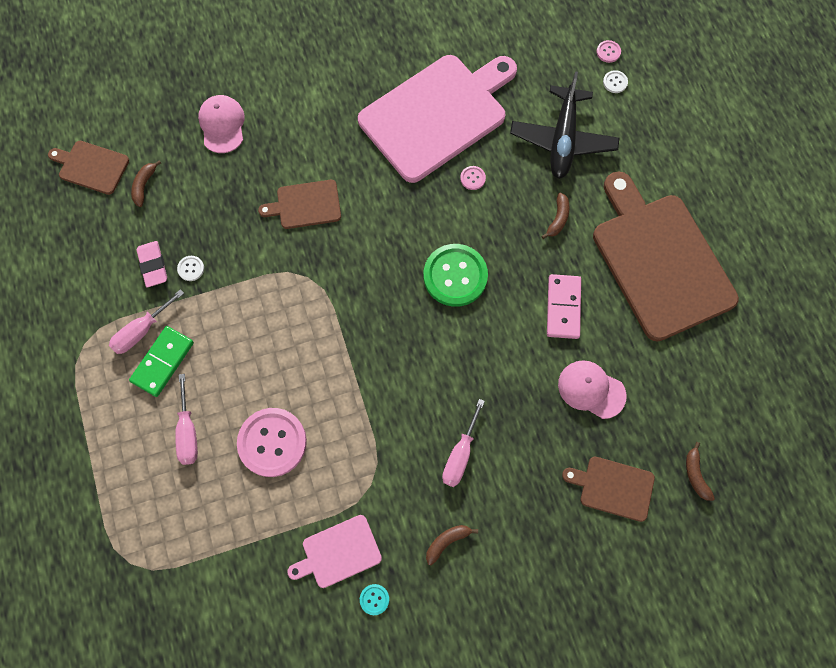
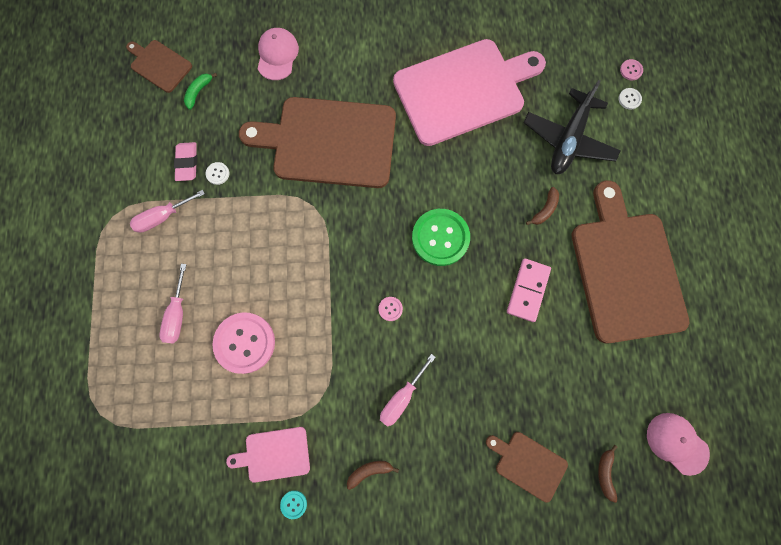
camera: 15 degrees right, 5 degrees up
green domino [129,326,194,397] -> none
brown banana [131,160,161,207] -> green banana [184,73,217,110]
brown cutting board [258,180,341,229] -> brown cutting board [239,97,396,188], size x2.15
pink button [460,166,486,190] -> pink button moved to [378,297,403,321]
pink cap [558,360,627,419] -> pink cap moved to [647,413,710,476]

